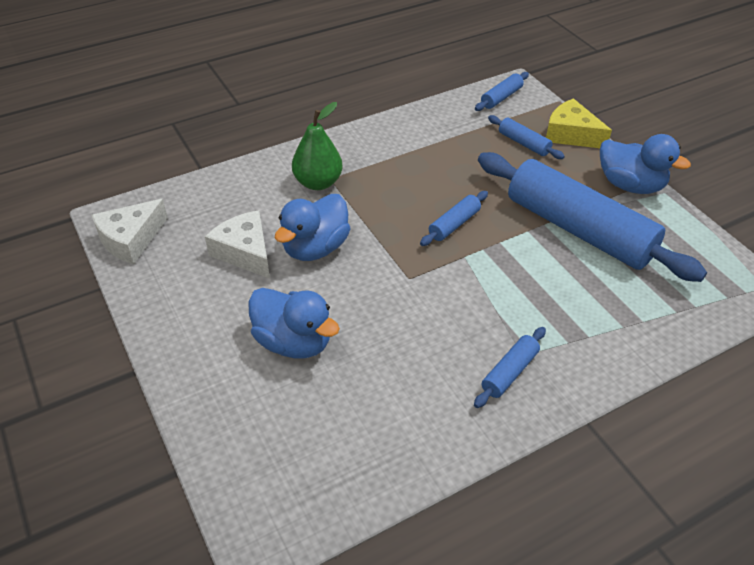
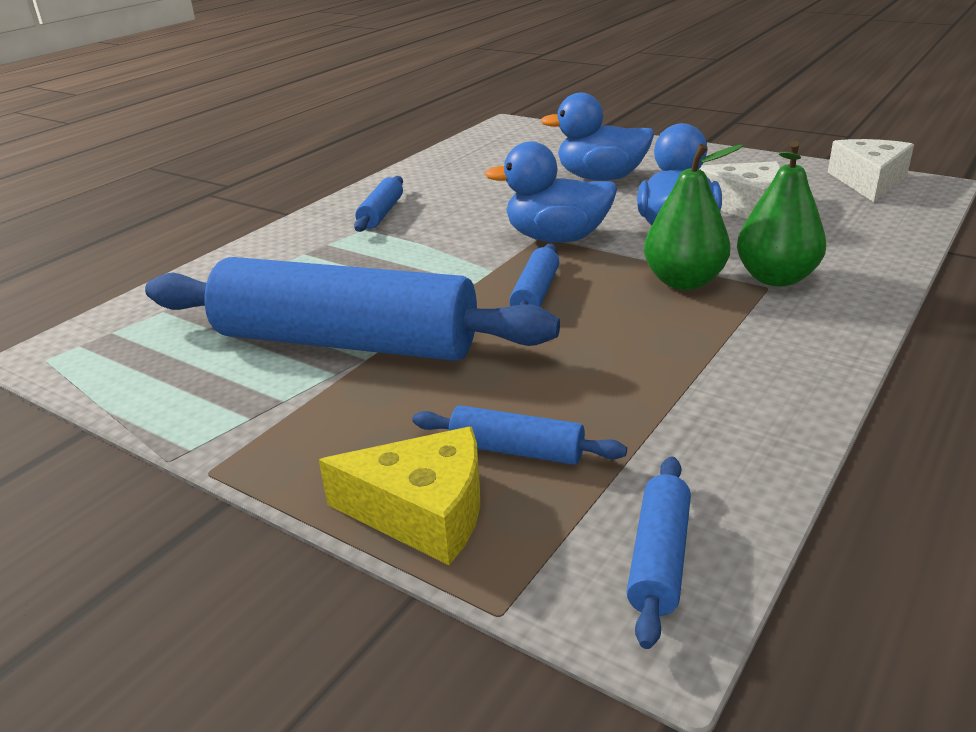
camera: 155 degrees right, 15 degrees down
blue duck [600,134,691,194] -> blue duck moved to [485,141,618,243]
none -> green pear [644,144,743,290]

